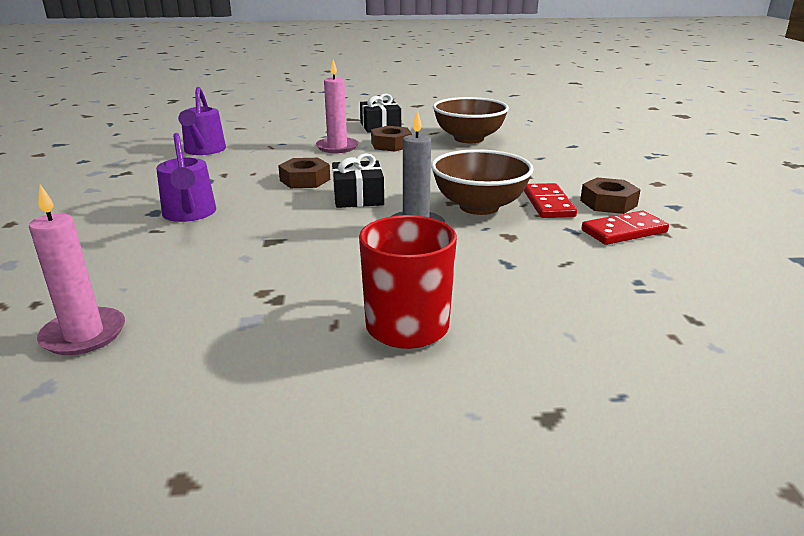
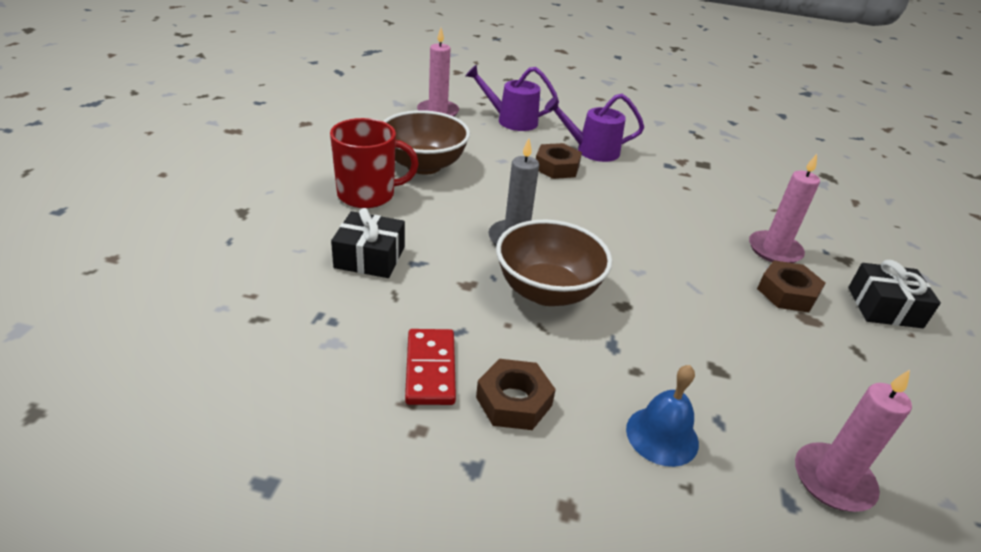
camera: 105 degrees right, 10 degrees up
purple watering can [178,87,226,155] -> purple watering can moved to [465,65,559,131]
brown nut [278,158,330,188] -> brown nut moved to [536,143,582,179]
black gift [332,153,384,208] -> black gift moved to [331,208,405,278]
brown bowl [433,97,509,143] -> brown bowl moved to [383,110,470,175]
red domino [524,183,577,218] -> none
none -> blue bell [626,365,699,467]
none -> pink candle [795,370,912,512]

